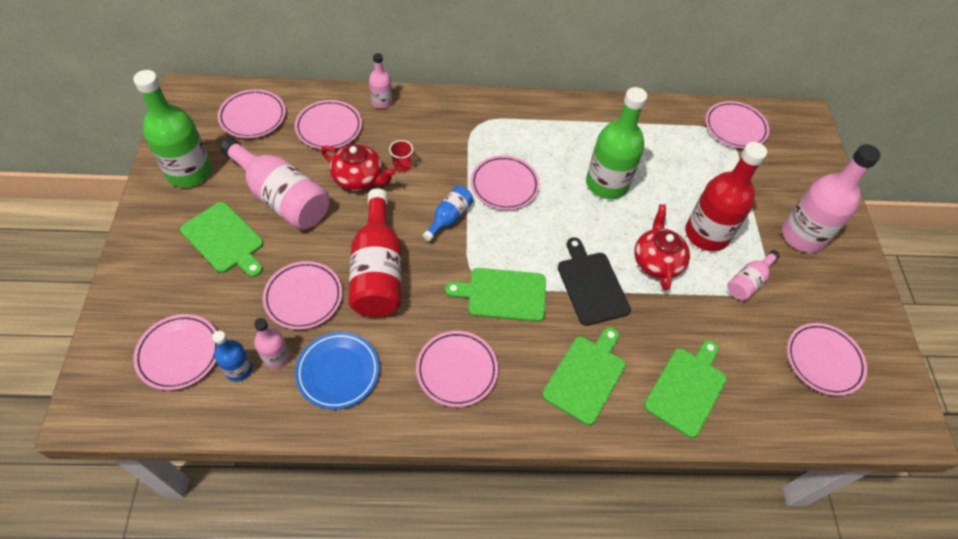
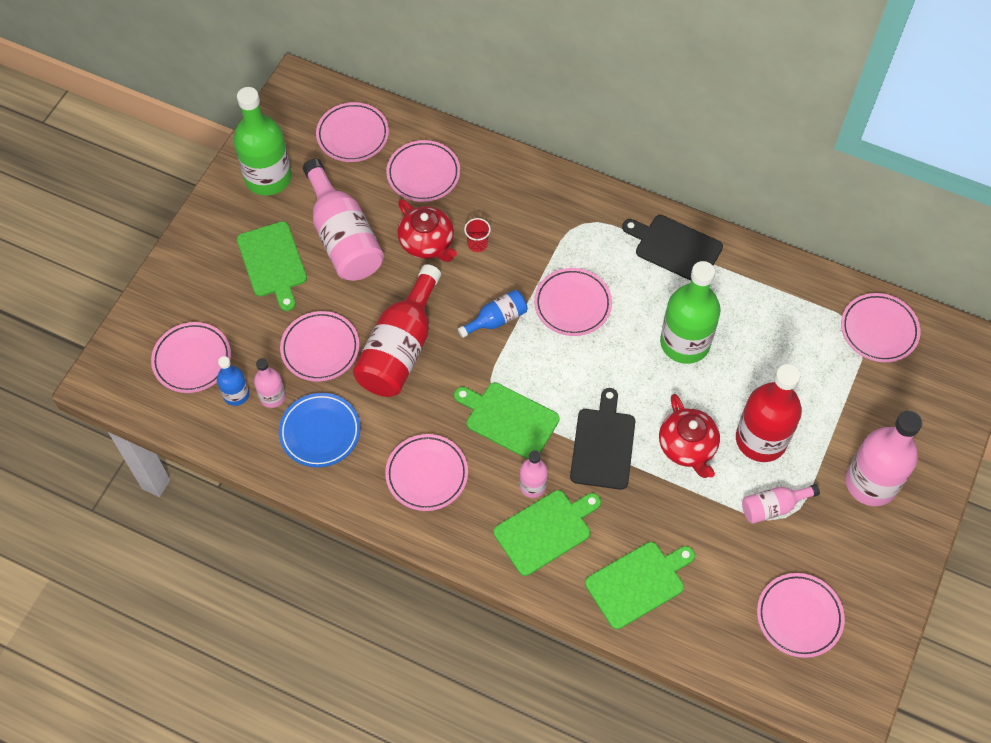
camera: 30 degrees right, 5 degrees up
pink bottle [369,53,392,109] -> pink bottle moved to [519,451,548,498]
red teapot [634,204,690,291] -> red teapot turned 135 degrees clockwise [659,394,720,478]
none -> black cutting board [622,215,723,281]

